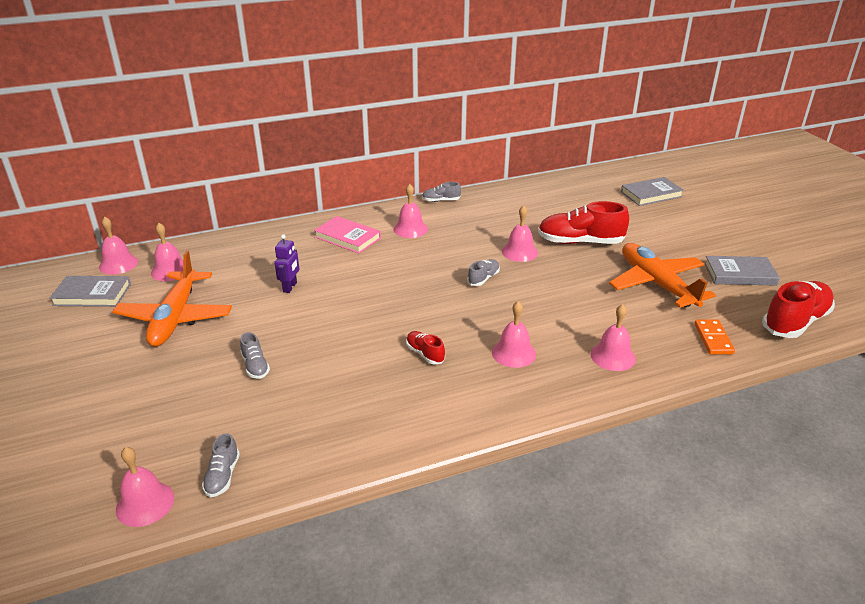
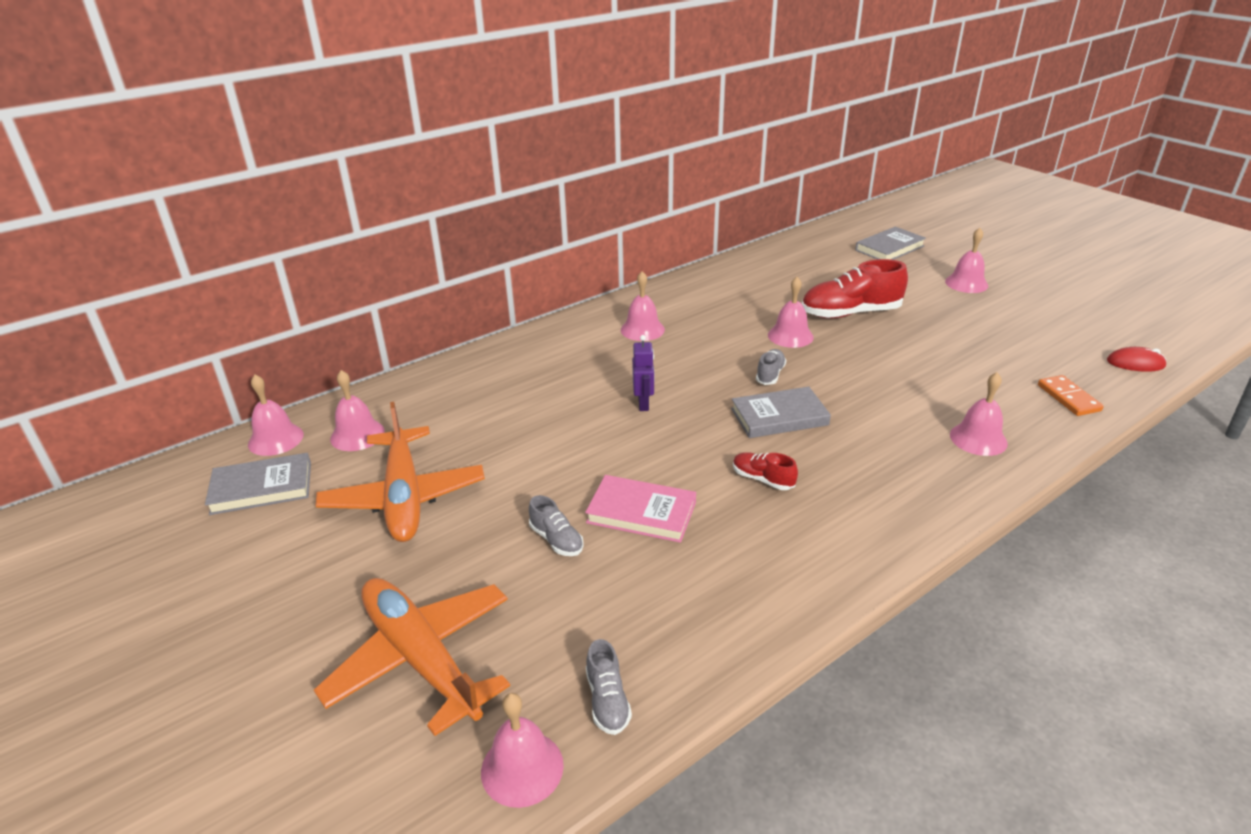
camera: 15 degrees left, 0 degrees up
purple robot [274,234,299,293] -> purple robot moved to [632,335,655,411]
pink book [314,216,381,254] -> pink book moved to [585,475,696,543]
grey shoe [422,182,461,202] -> none
pink bell [492,301,536,368] -> pink bell moved to [945,228,988,293]
orange plane [609,243,716,308] -> orange plane moved to [314,578,510,736]
grey book [704,256,780,286] -> grey book moved to [731,387,831,438]
red shoe [762,281,835,338] -> red mouse [1107,347,1167,372]

